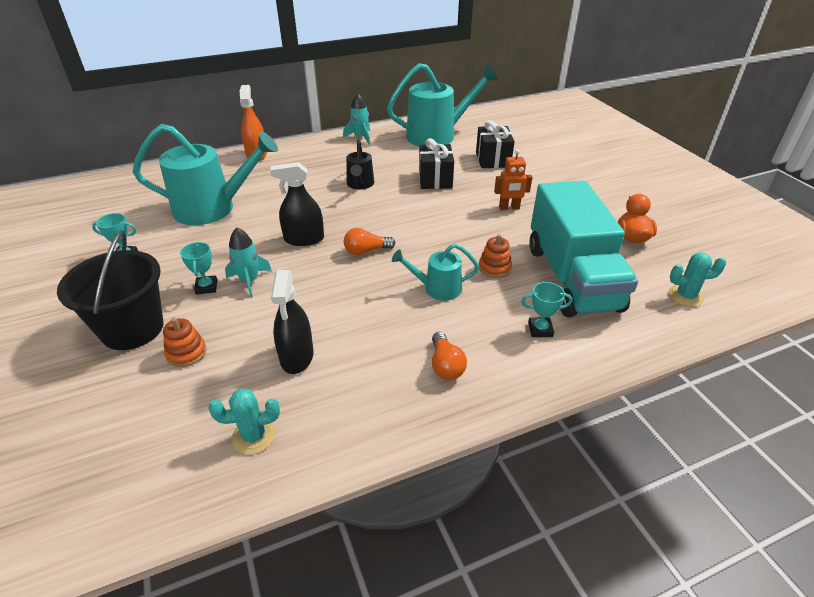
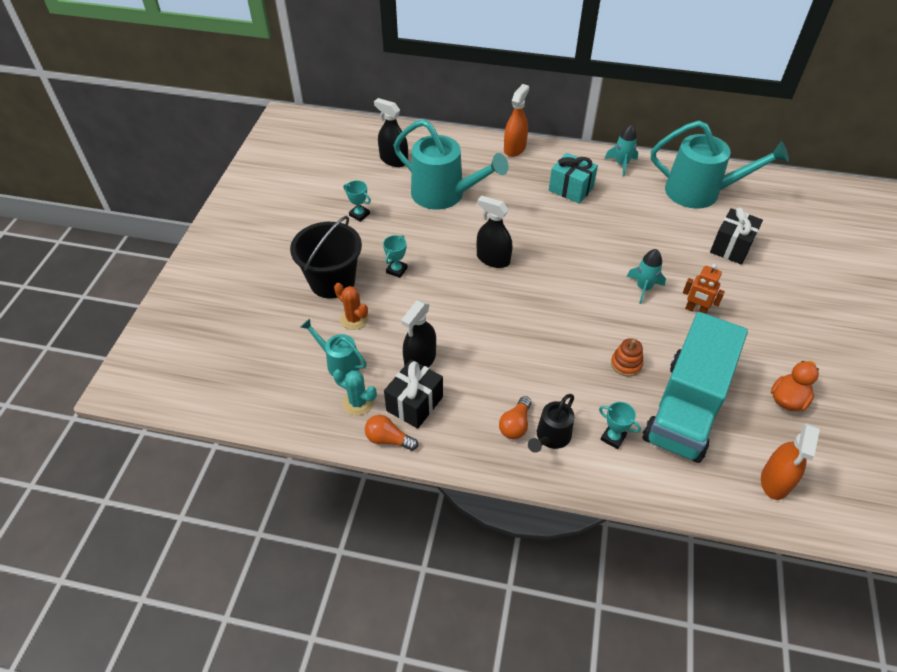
camera: 35 degrees right, 10 degrees up
orange stacking toy [163,317,207,367] -> orange cactus [334,283,368,330]
turquoise rocket [225,228,271,298] -> turquoise rocket moved to [627,249,666,304]
orange light bulb [344,228,395,255] -> orange light bulb moved to [365,415,418,451]
black watering can [346,139,374,189] -> black watering can moved to [528,394,574,453]
turquoise watering can [392,244,479,301] -> turquoise watering can moved to [301,319,367,378]
black gift [419,138,454,189] -> black gift moved to [384,359,443,429]
turquoise cactus [669,252,726,307] -> orange spray bottle [761,423,820,500]
none -> black spray bottle [374,98,408,167]
none -> turquoise gift [549,153,598,204]

